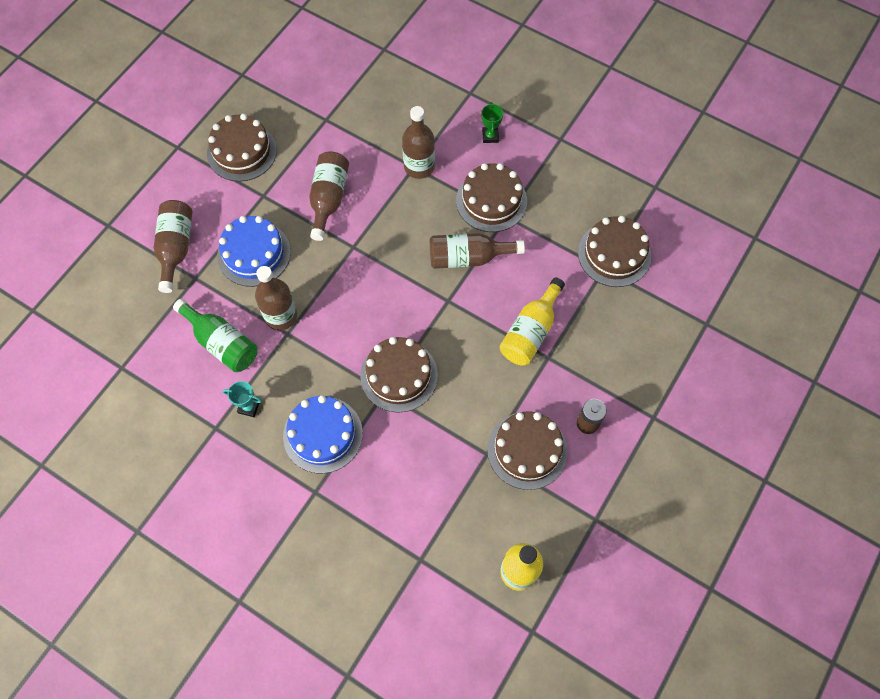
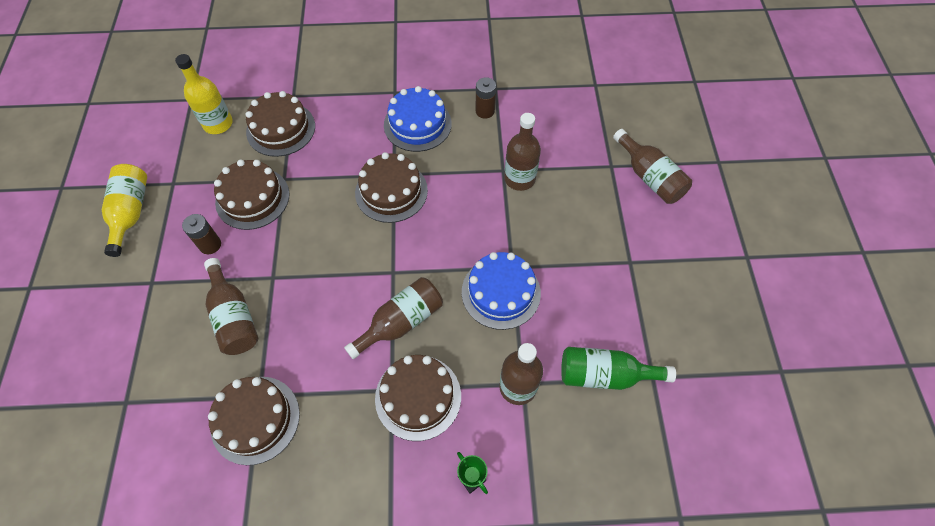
camera: 145 degrees right, 5 degrees down
green bottle [173,299,257,372] -> green bottle moved to [561,347,676,390]
brown cake [207,114,277,182] -> brown cake moved to [245,91,315,157]
blue cake [217,216,291,287] -> blue cake moved to [462,252,541,330]
turquoise trophy [223,381,262,417] -> brown battery [475,77,496,119]
brown bottle [309,151,349,241] -> brown bottle moved to [204,258,258,355]
yellow bottle [500,277,565,365] -> yellow bottle moved to [102,164,147,257]

